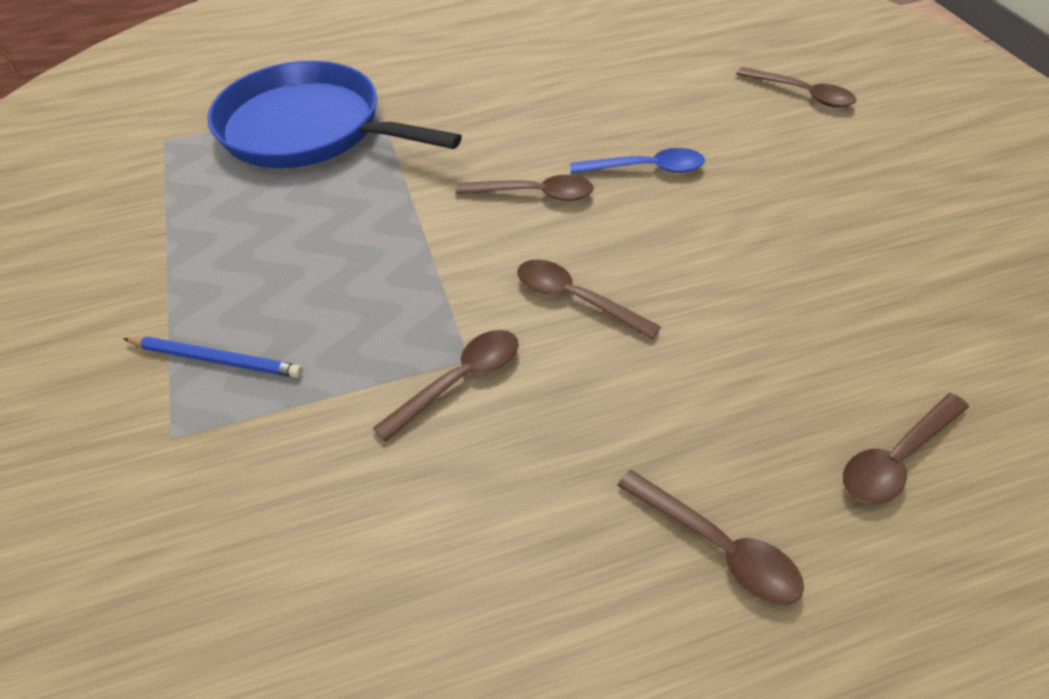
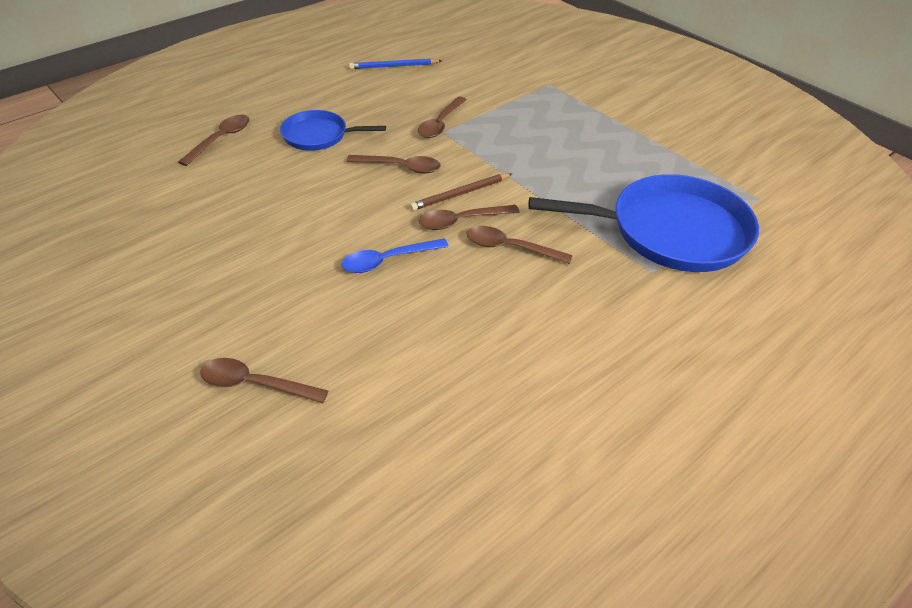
camera: 155 degrees right, 5 degrees down
blue pencil [123,337,303,378] -> blue pencil moved to [349,58,442,69]
brown spoon [617,470,804,605] -> brown spoon moved to [466,226,573,264]
none -> blue pan [280,110,386,151]
none -> brown pencil [410,173,512,211]

